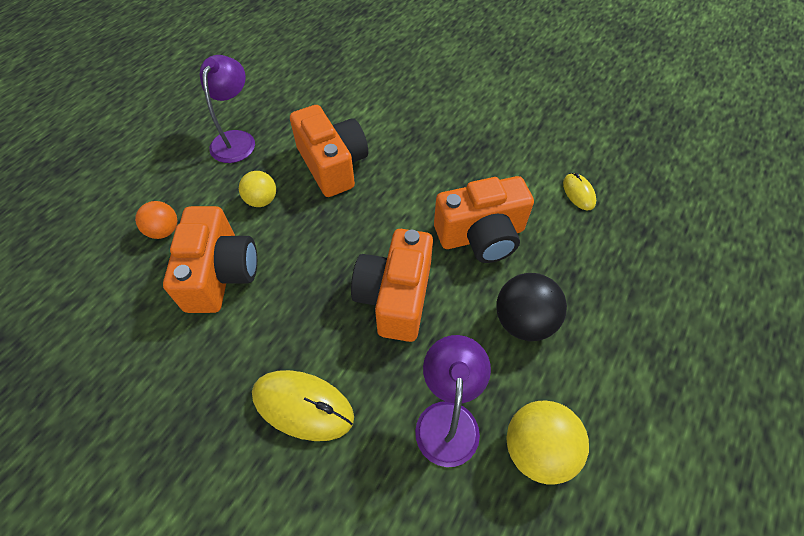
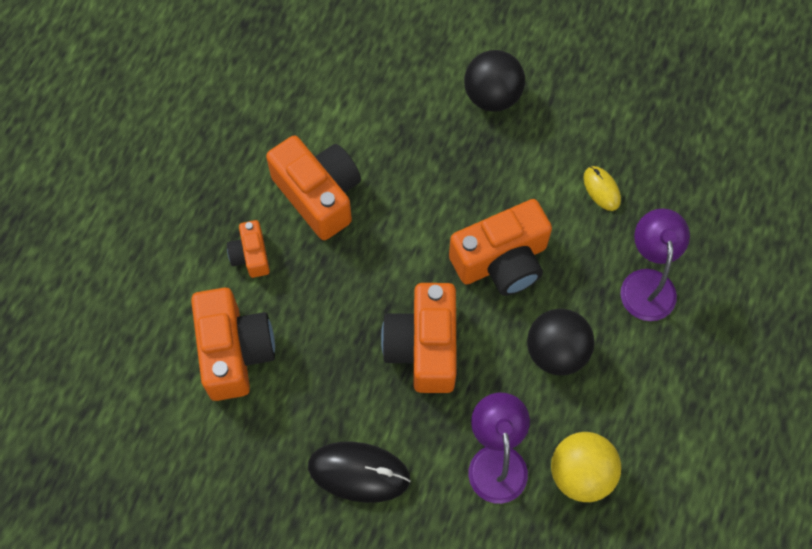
camera: 10 degrees left, 10 degrees up
orange ball [135,201,177,239] -> none
purple lamp [200,55,255,163] -> purple lamp moved to [620,209,690,321]
yellow ball [239,171,276,207] -> orange camera [227,220,270,278]
yellow mouse [252,370,354,441] -> black mouse [308,442,411,503]
none -> black ball [464,50,525,112]

